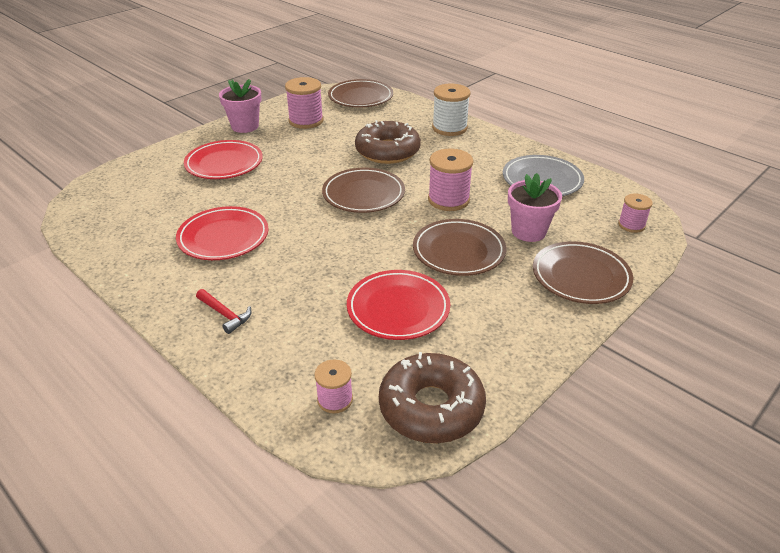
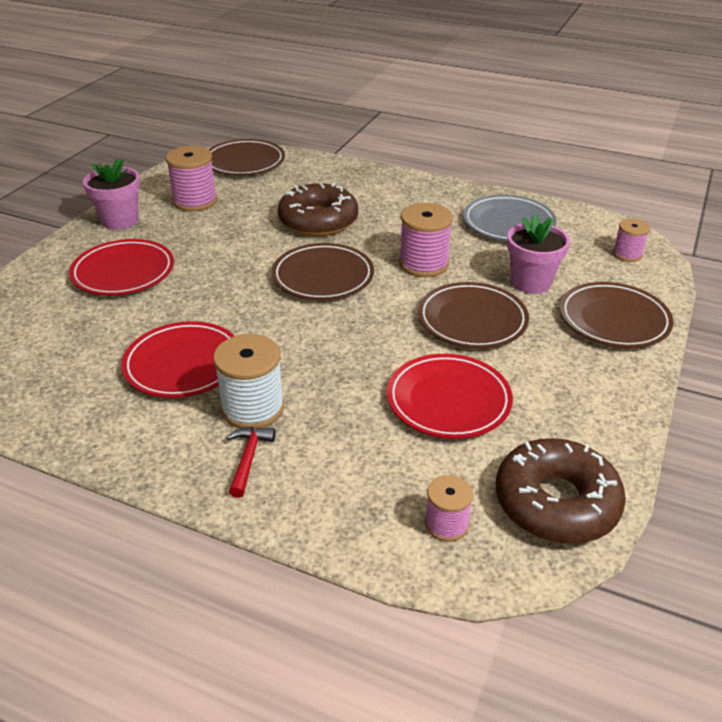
camera: 20 degrees left, 0 degrees up
red hammer [196,289,251,334] -> red hammer turned 105 degrees counterclockwise [226,427,276,498]
white spool [432,84,471,136] -> white spool moved to [213,334,284,429]

